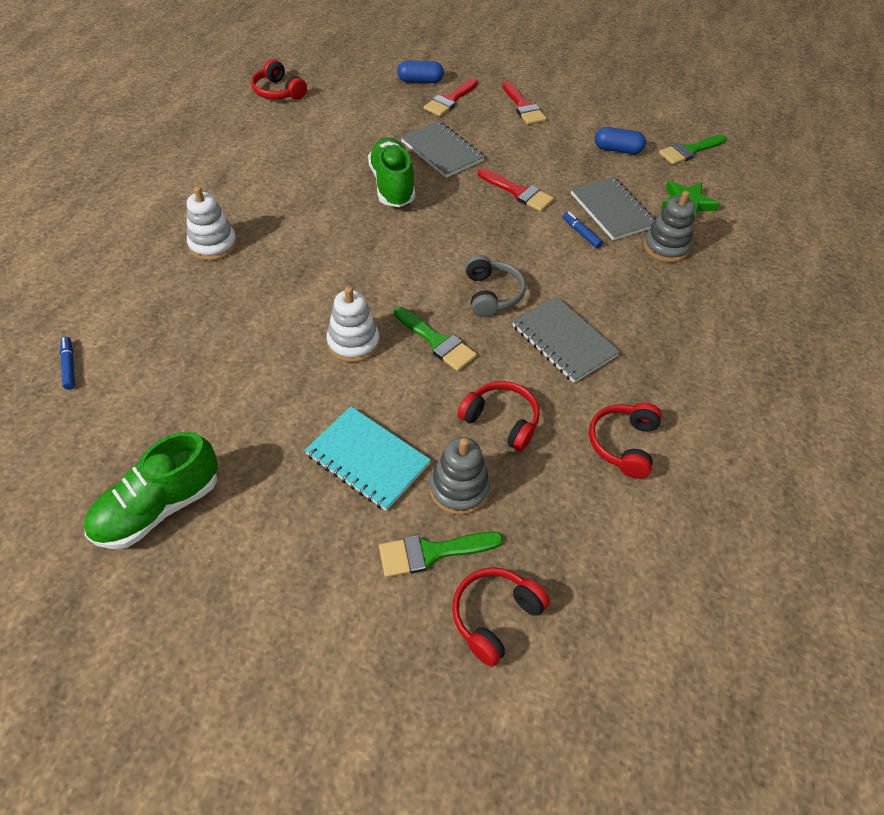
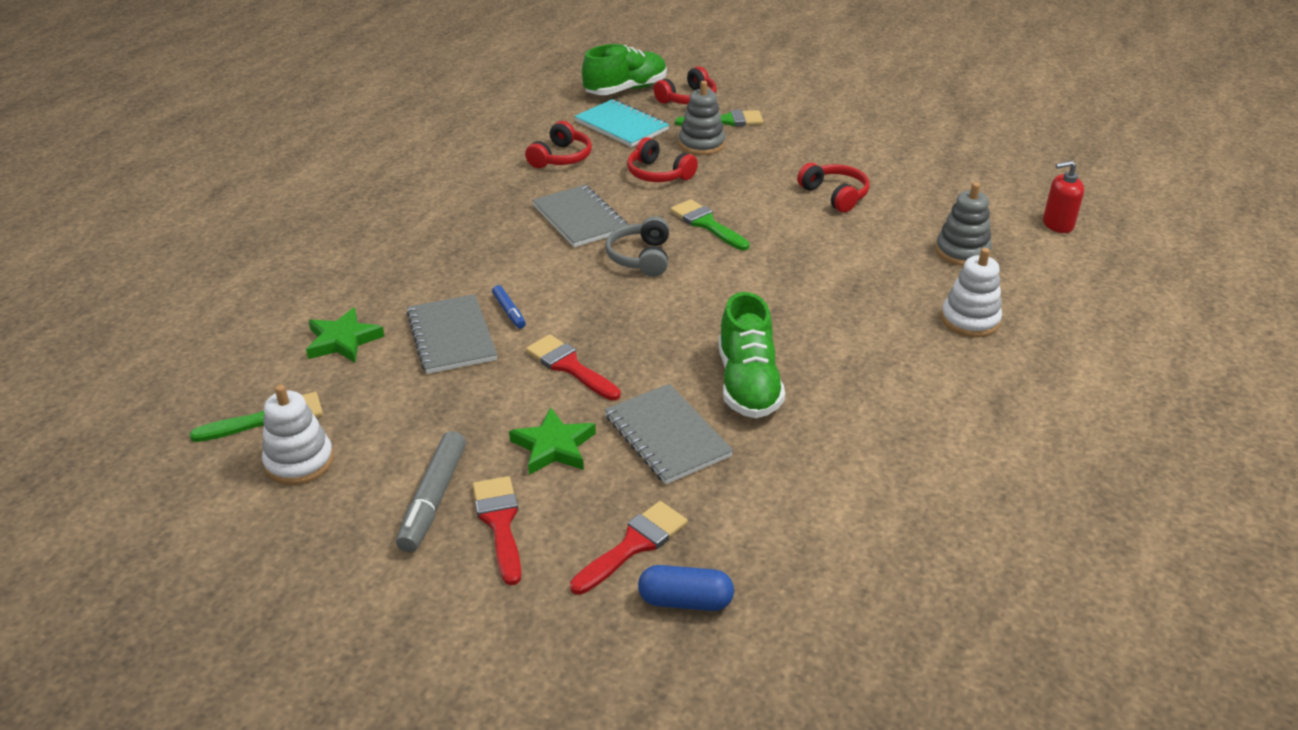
camera: 170 degrees left, 15 degrees down
blue marker [60,337,75,390] -> red soap dispenser [1043,161,1084,233]
green shoe [84,431,218,549] -> green shoe moved to [582,44,667,95]
red headphones [251,59,307,100] -> red headphones moved to [797,163,870,212]
turquoise notebook [305,406,431,511] -> turquoise notebook moved to [575,99,669,147]
white stacking toy [326,286,380,362] -> white stacking toy moved to [262,384,334,485]
blue capsule [595,127,646,154] -> none
grey stacking toy [643,191,695,262] -> grey stacking toy moved to [935,182,992,266]
none -> grey marker [396,431,466,552]
none -> green star [509,407,596,475]

